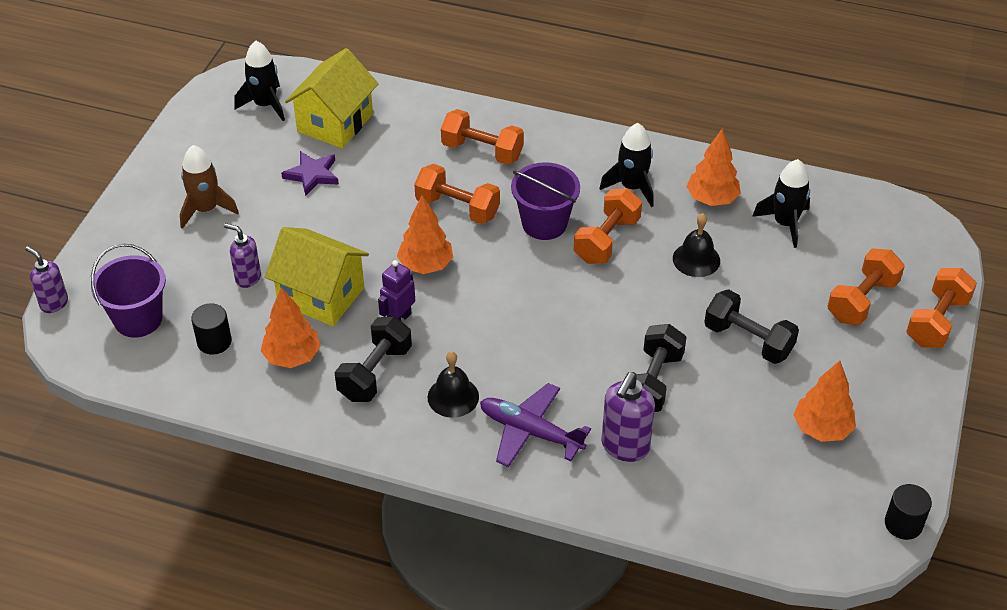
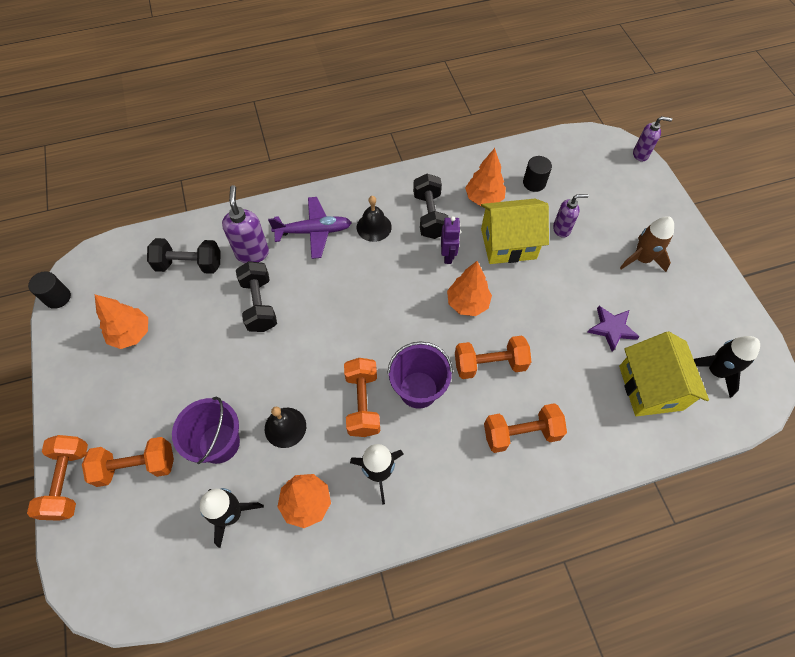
camera: 145 degrees right, 15 degrees up
purple bucket [91,244,166,338] -> purple bucket moved to [172,397,240,464]
black dumbbell [704,289,799,364] -> black dumbbell moved to [147,238,221,274]
orange dumbbell [827,249,905,325] -> orange dumbbell turned 75 degrees clockwise [82,437,174,487]

